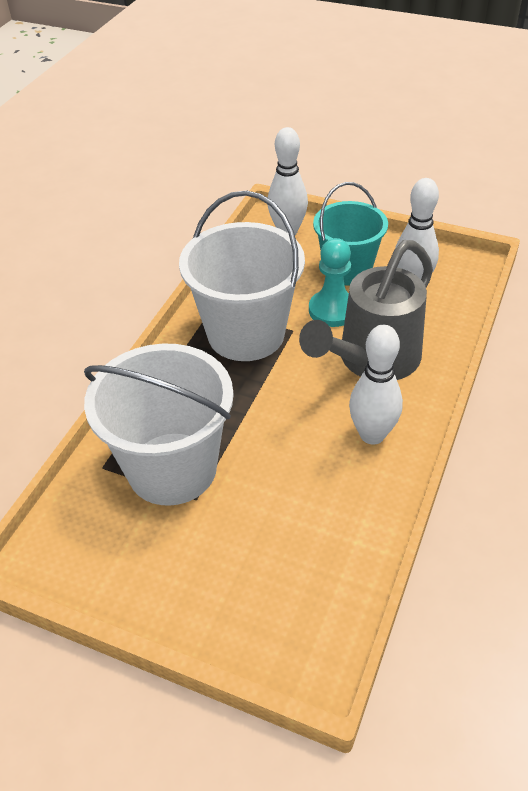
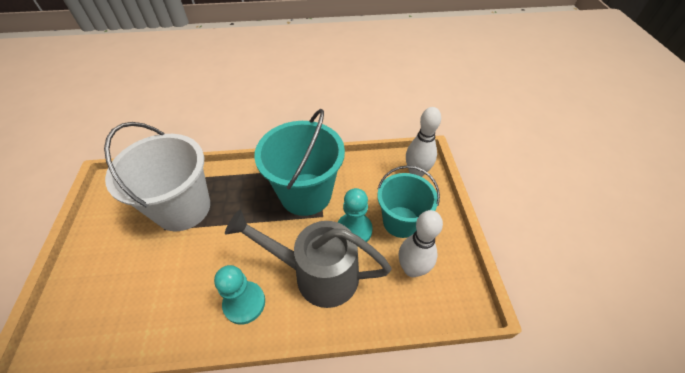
camera: 60 degrees right, 5 degrees up
white bucket [179,191,305,361] -> turquoise bucket [254,109,345,216]
white bowling pin [349,325,403,445] -> turquoise pawn [214,265,265,325]

